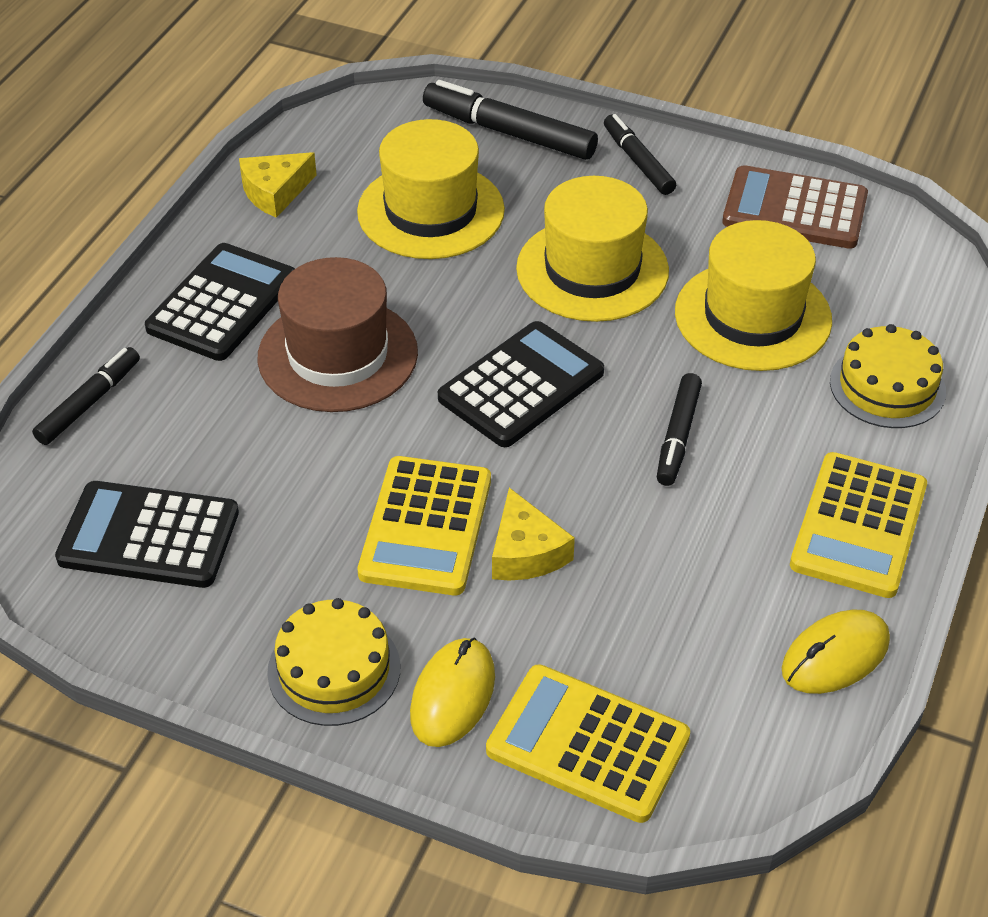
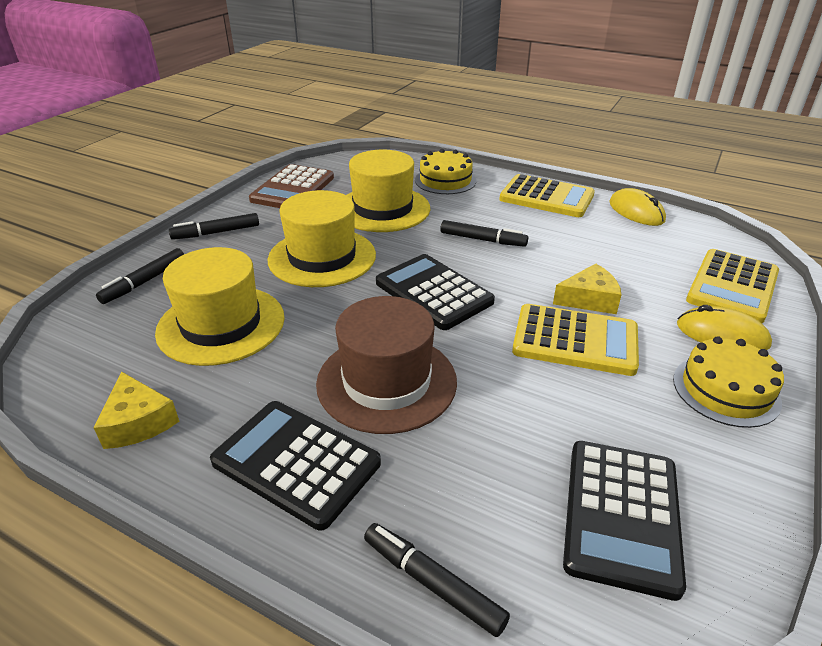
camera: 85 degrees left, 10 degrees down
black marker [423,80,598,160] -> black marker [96,248,184,304], size x0.64

